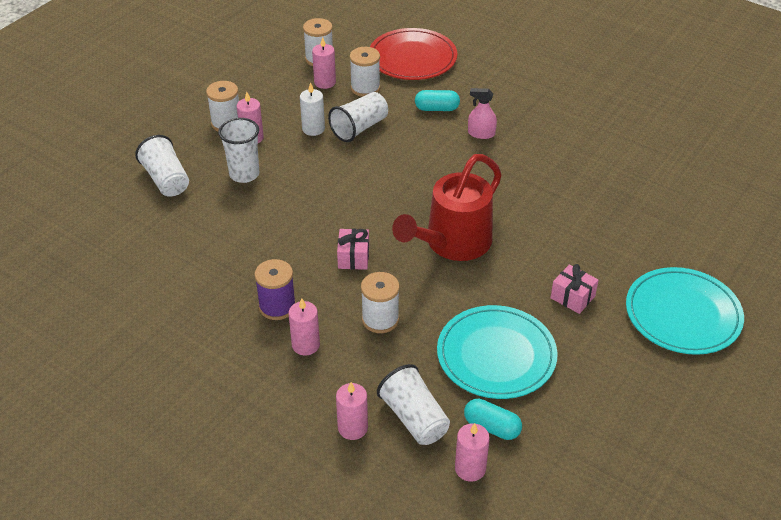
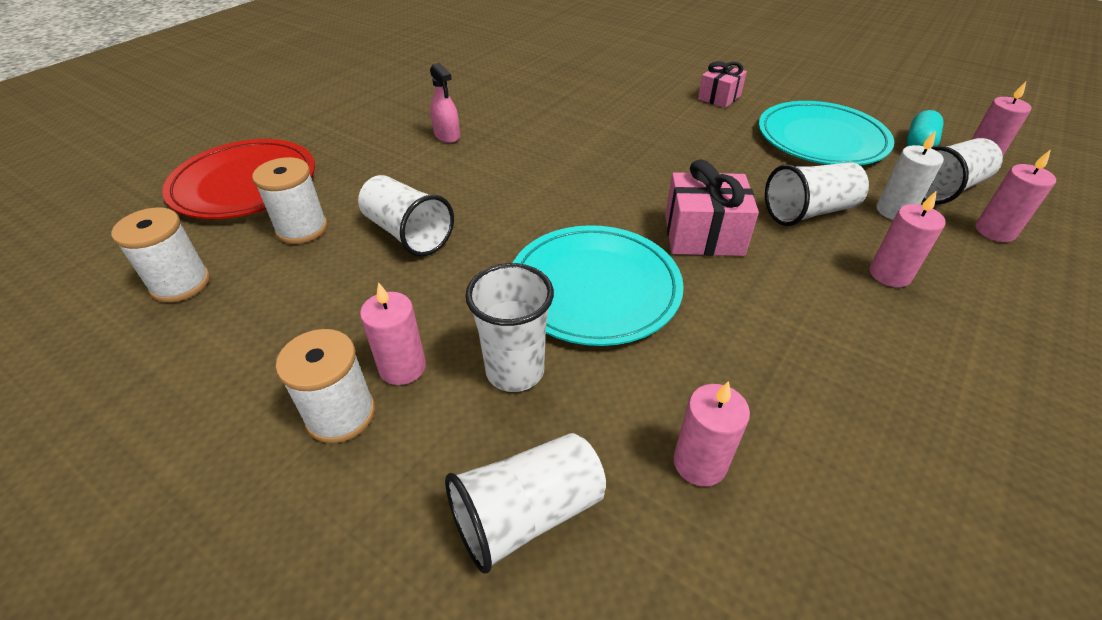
camera: 90 degrees left, 0 degrees up
purple spool [254,259,296,320] -> none
white candle [300,82,325,136] -> white candle moved to [876,130,944,220]
pink candle [312,37,336,89] -> pink candle moved to [673,381,750,486]
pink gift [337,229,369,270] -> pink gift [665,159,759,256], size x1.52
white spool [361,272,400,333] -> white cup [765,163,869,226]
red watering can [392,154,502,261] -> none
turquoise capsule [415,90,460,111] -> none
pink spray bottle [468,88,497,139] -> pink spray bottle turned 45 degrees counterclockwise [430,63,460,143]
turquoise plate [626,267,744,355] -> turquoise plate moved to [513,225,684,346]

